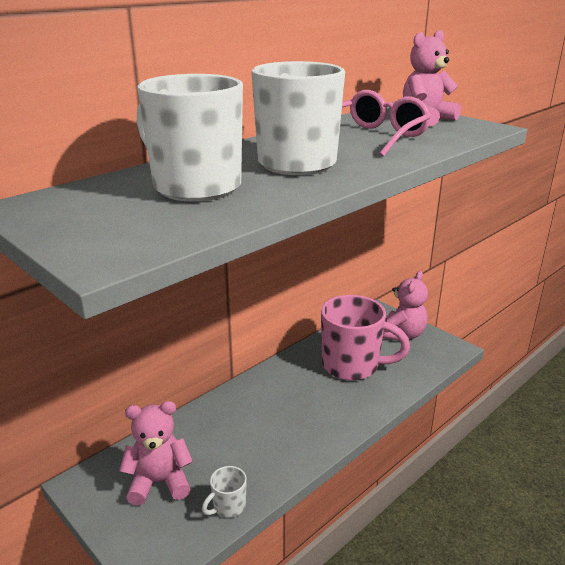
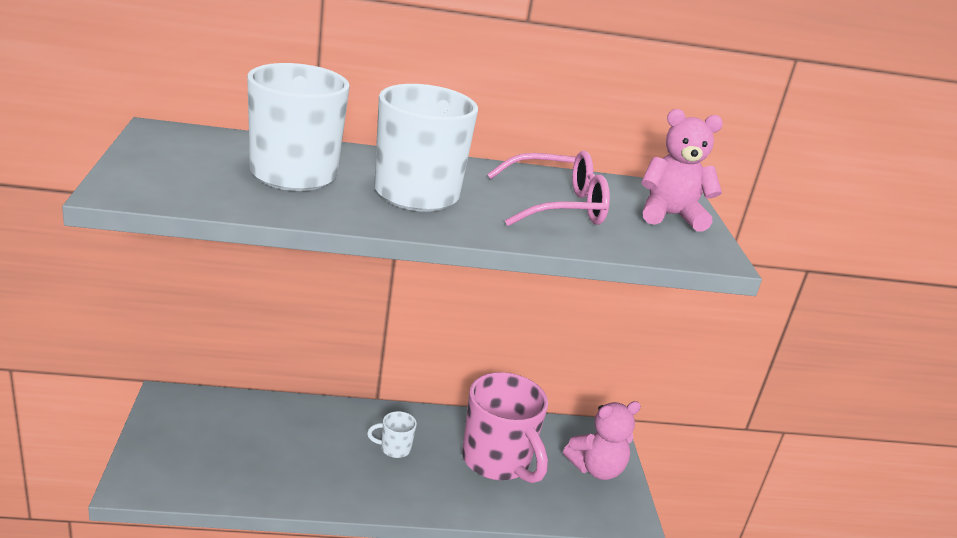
camera: 35 degrees right, 0 degrees up
pink teddy bear [119,401,193,506] -> none
white mug [202,466,247,518] -> white mug moved to [367,411,417,458]

